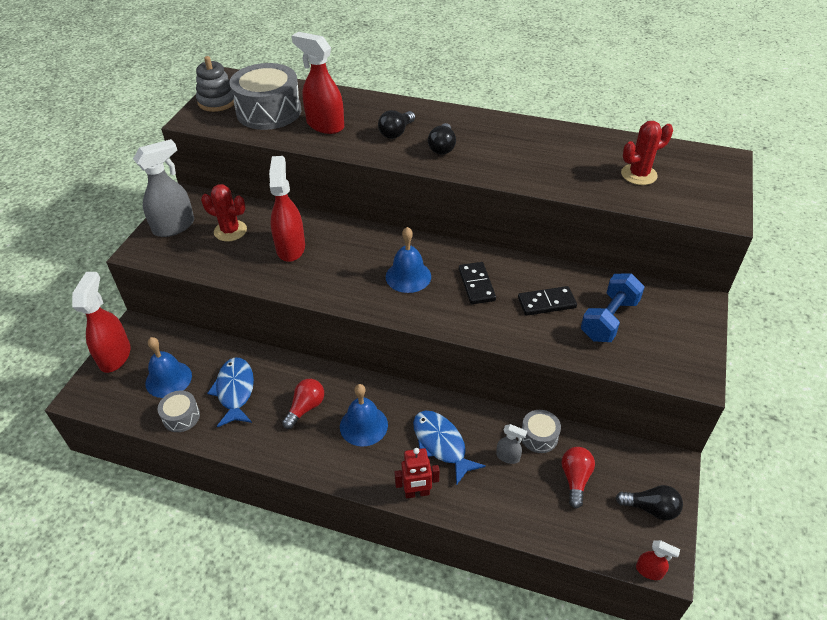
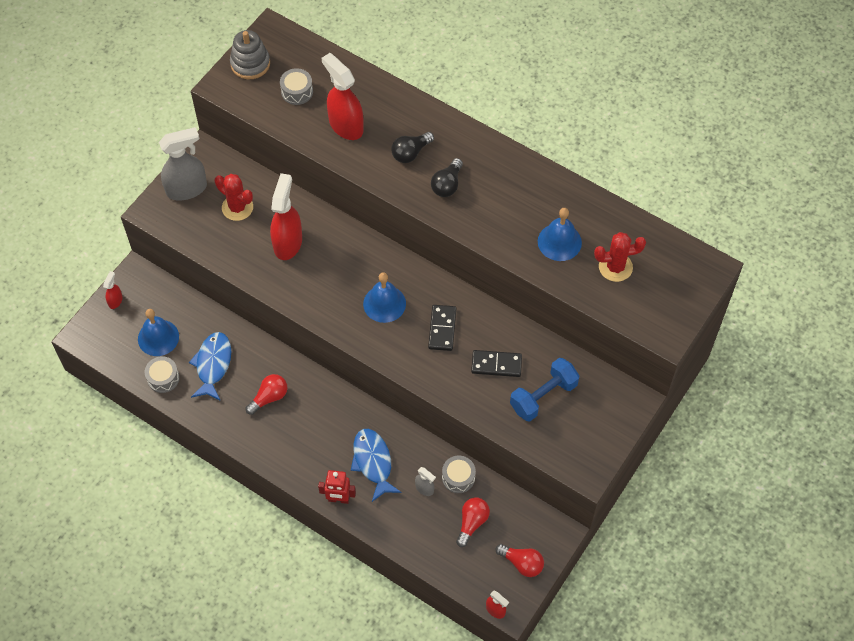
camera: 15 degrees right, 15 degrees up
red spray bottle [72,272,131,373] -> red spray bottle [103,271,123,309], size x0.47
grey drum [229,63,301,130] -> grey drum [280,68,313,105], size x0.49
blue bell [340,384,388,447] -> blue bell moved to [538,208,582,261]
black light bulb [616,485,683,520] -> red light bulb [496,544,544,577]

